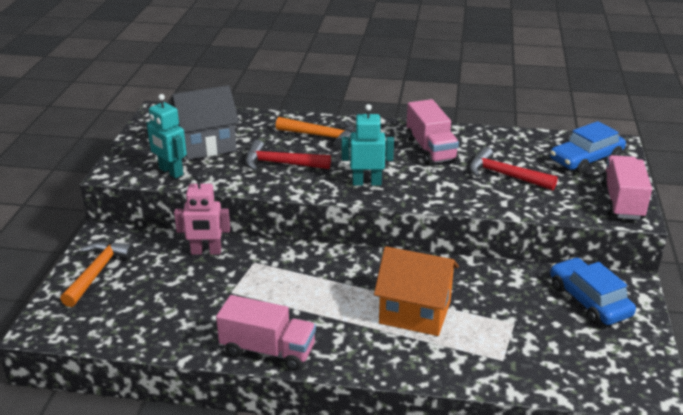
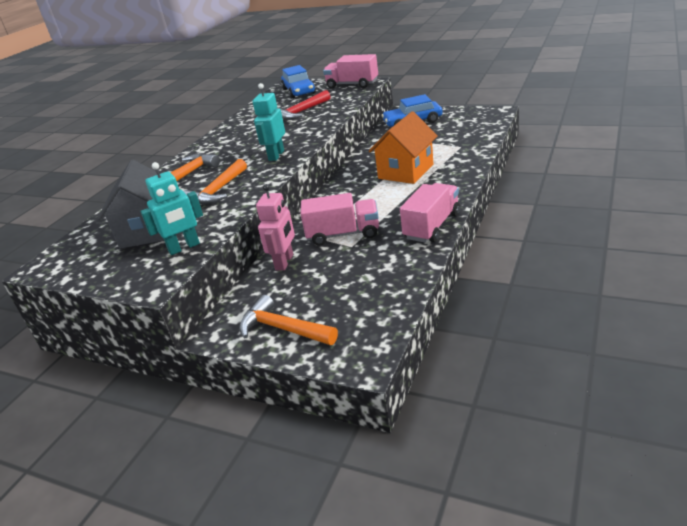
camera: 70 degrees left, 0 degrees up
red hammer [245,140,331,171] -> orange hammer [183,159,247,205]
pink truck [407,99,459,165] -> pink truck moved to [300,193,379,246]

